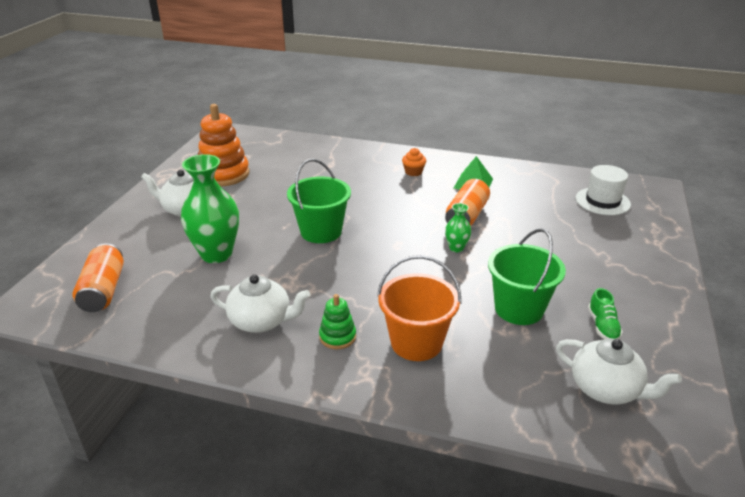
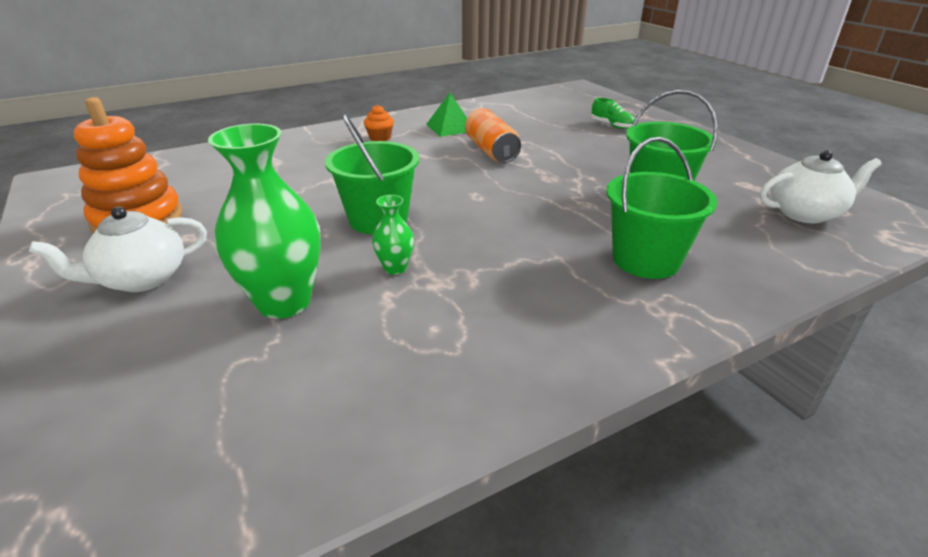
camera: 45 degrees left, 0 degrees up
orange can [72,243,124,312] -> none
white teapot [210,274,310,333] -> none
green stacking toy [319,294,356,349] -> none
orange bucket [377,255,461,361] -> green bucket [606,137,717,279]
green vase [445,203,471,252] -> green vase moved to [372,195,414,275]
white hat [576,165,631,215] -> none
green shoe [588,288,623,339] -> green shoe moved to [591,98,635,129]

